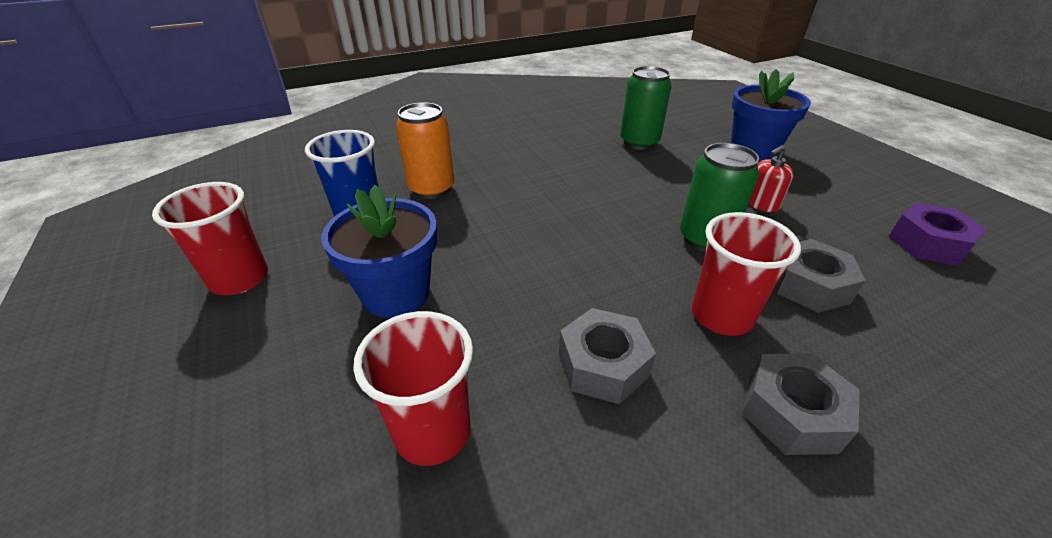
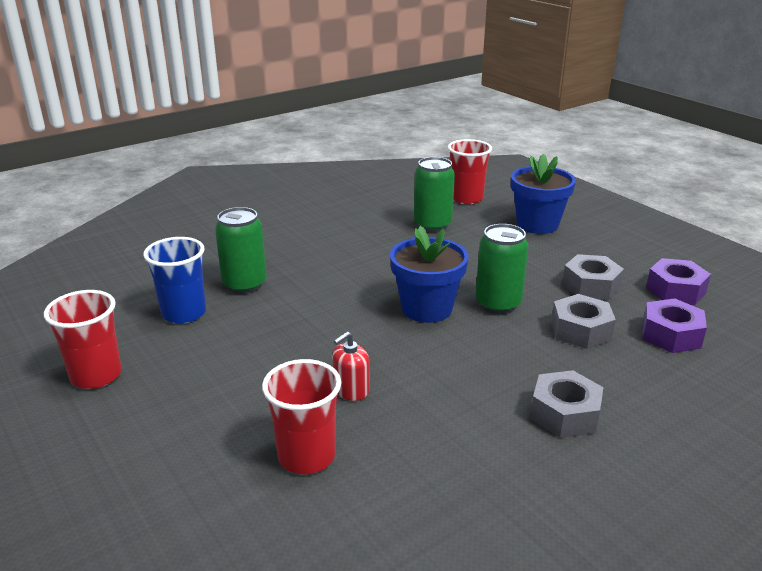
camera: 10 degrees left, 10 degrees down
blue flower pot [322,185,437,318] -> blue flower pot moved to [390,226,469,323]
orange can [396,102,454,199] -> green can [215,207,267,294]
grey nut [559,308,656,404] -> grey nut moved to [562,254,624,300]
red cup [692,212,801,336] -> red cup moved to [448,139,492,204]
red soap dispenser [749,145,794,212] -> red soap dispenser moved to [332,331,370,401]
none -> purple nut [642,298,707,353]

